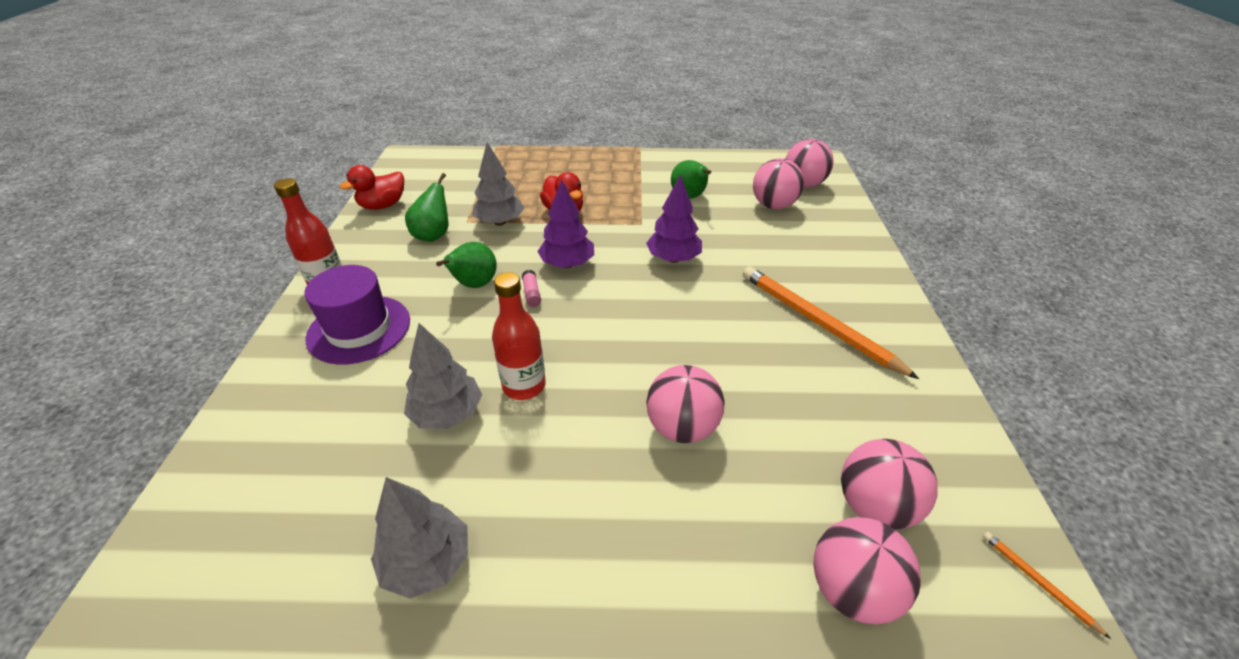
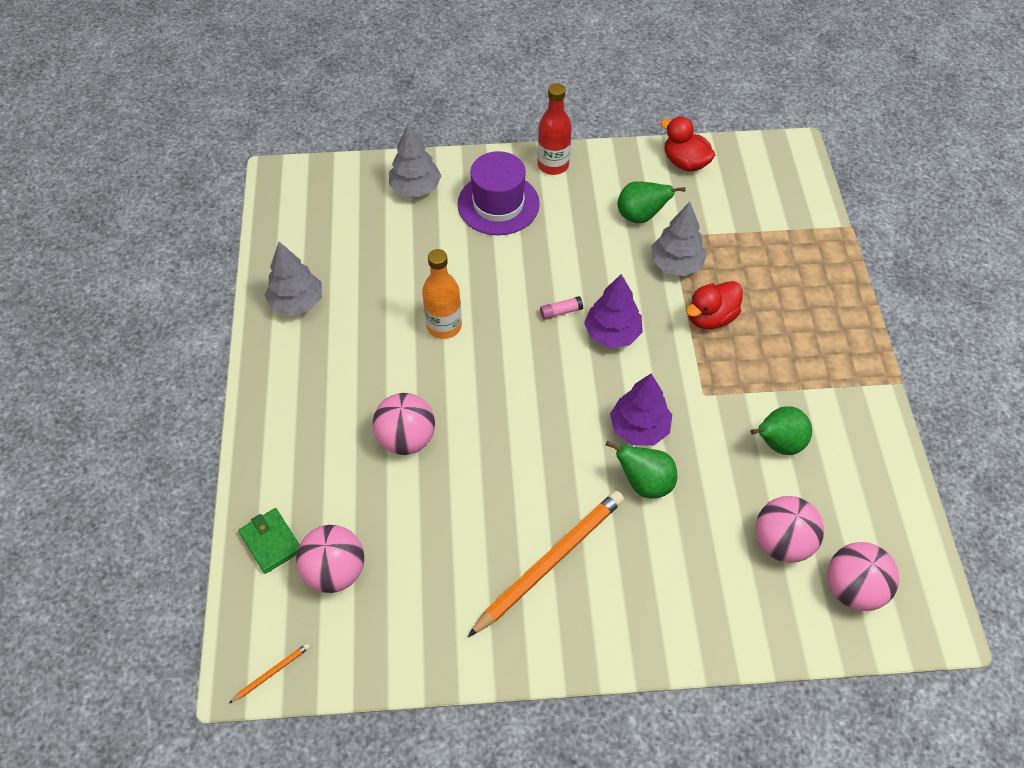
camera: 85 degrees right, 15 degrees up
grey tree [404,323,482,429] -> grey tree moved to [389,123,442,197]
green pear [436,242,497,288] -> green pear moved to [606,441,677,498]
red bottle [492,272,546,400] -> orange bottle [422,249,462,339]
pink ball [813,517,921,624] -> green wallet [238,508,300,574]

